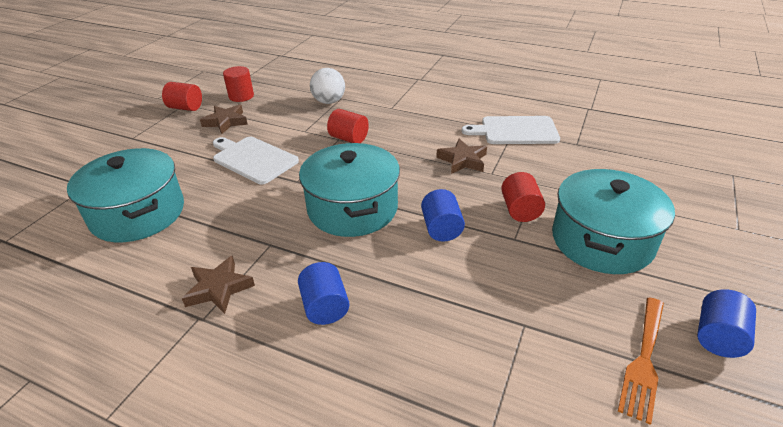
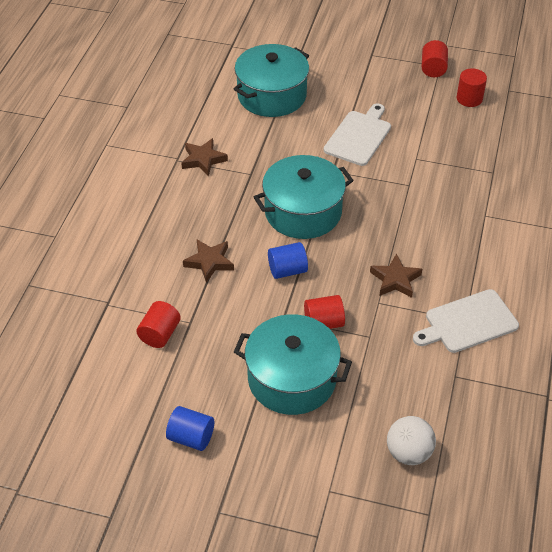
camera: 80 degrees right, 10 degrees up
brown star [200,104,248,134] -> brown star moved to [183,240,234,283]
blue cylinder [298,262,349,325] -> none
white ball [310,68,345,104] -> white ball moved to [387,416,436,465]
red cylinder [327,109,369,143] -> red cylinder moved to [136,301,181,348]
white cutting board [462,116,560,144] -> white cutting board turned 105 degrees counterclockwise [413,289,519,353]
orange fork [618,298,664,425] -> none

